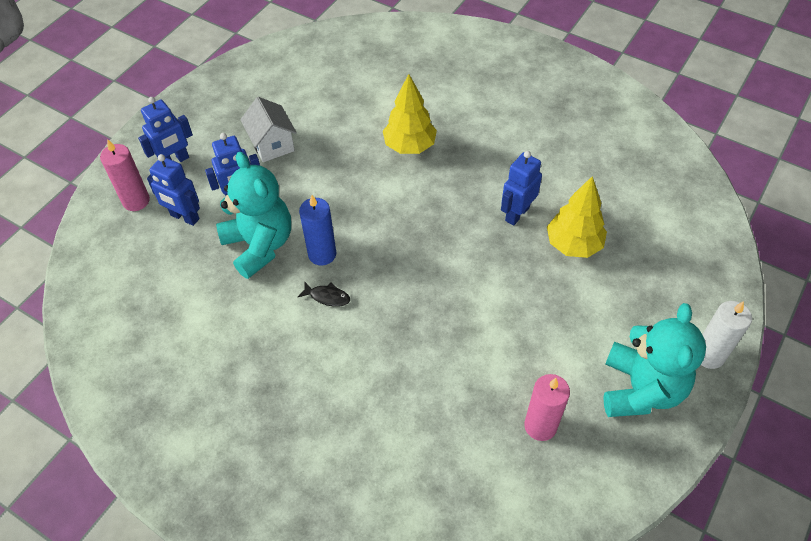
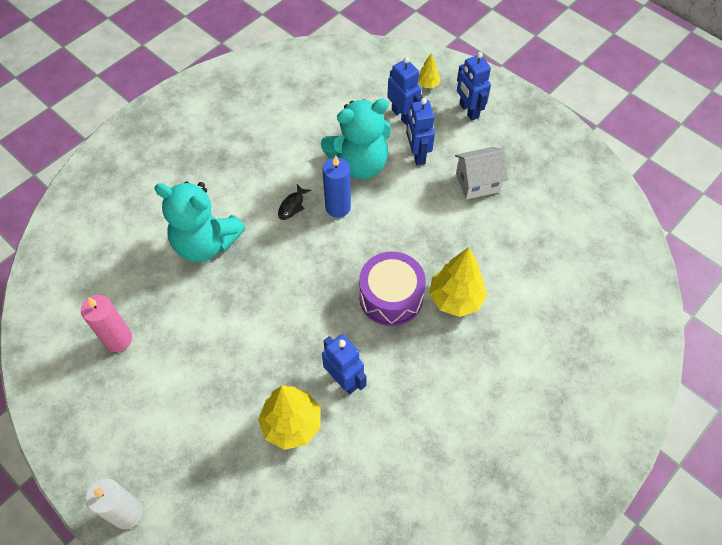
camera: 100 degrees right, 5 degrees up
pink candle [100,139,150,211] -> yellow tree [418,53,441,88]
blue robot [147,154,200,226] -> blue robot turned 105 degrees clockwise [387,57,423,125]
turquoise teddy bear [603,303,706,417] -> turquoise teddy bear moved to [154,182,246,262]
none -> purple drum [359,252,426,326]

